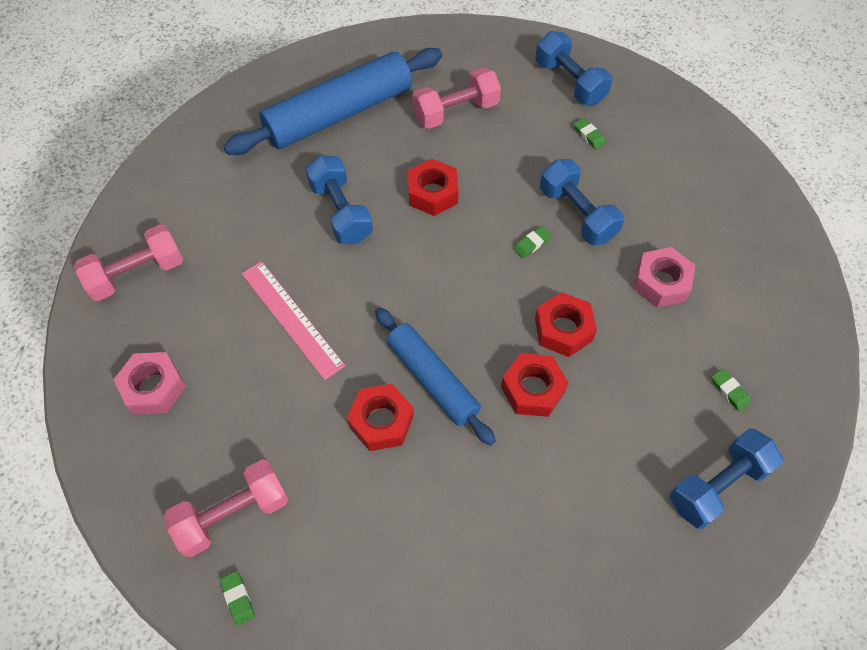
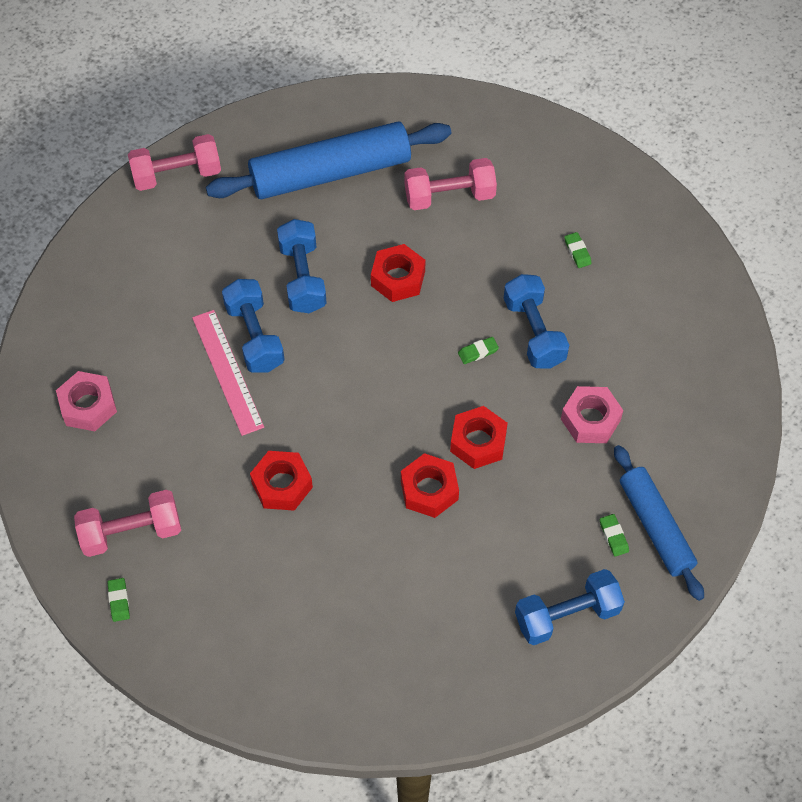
camera: 15 degrees right, 0 degrees up
pink dumbbell [74,224,183,301] -> pink dumbbell moved to [128,134,221,191]
blue rolling pin [375,307,496,446] -> blue rolling pin moved to [614,445,704,601]
blue dumbbell [536,31,612,105] -> blue dumbbell moved to [222,279,285,373]

